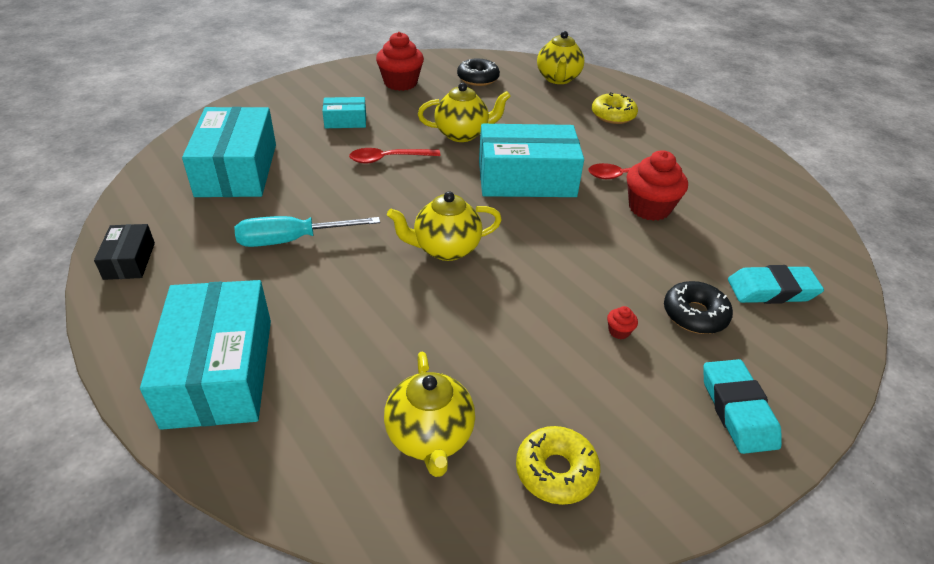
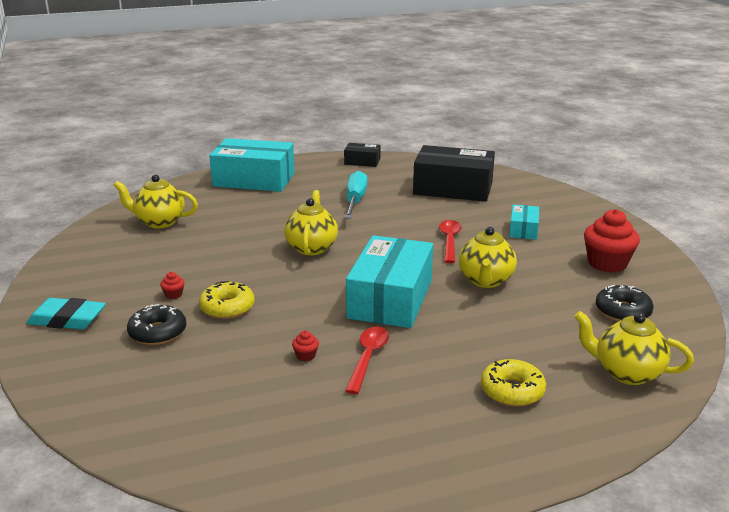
camera: 110 degrees right, 15 degrees down
turquoise box [182,107,276,197] -> black box [413,145,495,202]
yellow donut [516,426,600,505] -> yellow donut moved to [199,281,255,319]
red cupcake [627,150,688,221] -> red cupcake [292,330,319,361], size x0.41
turquoise eraser [728,265,824,304] -> none

